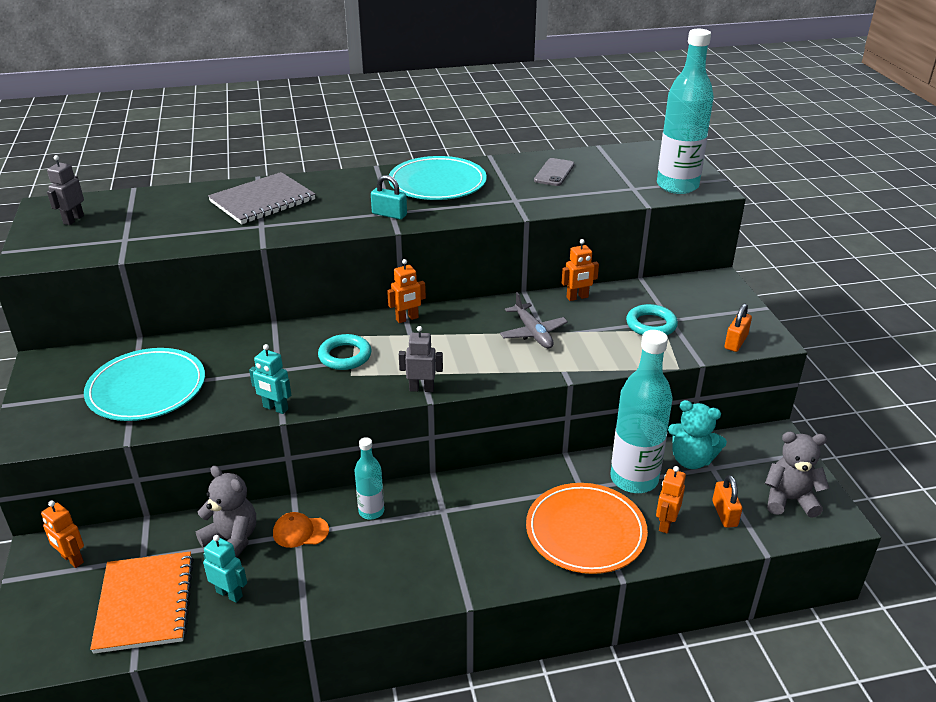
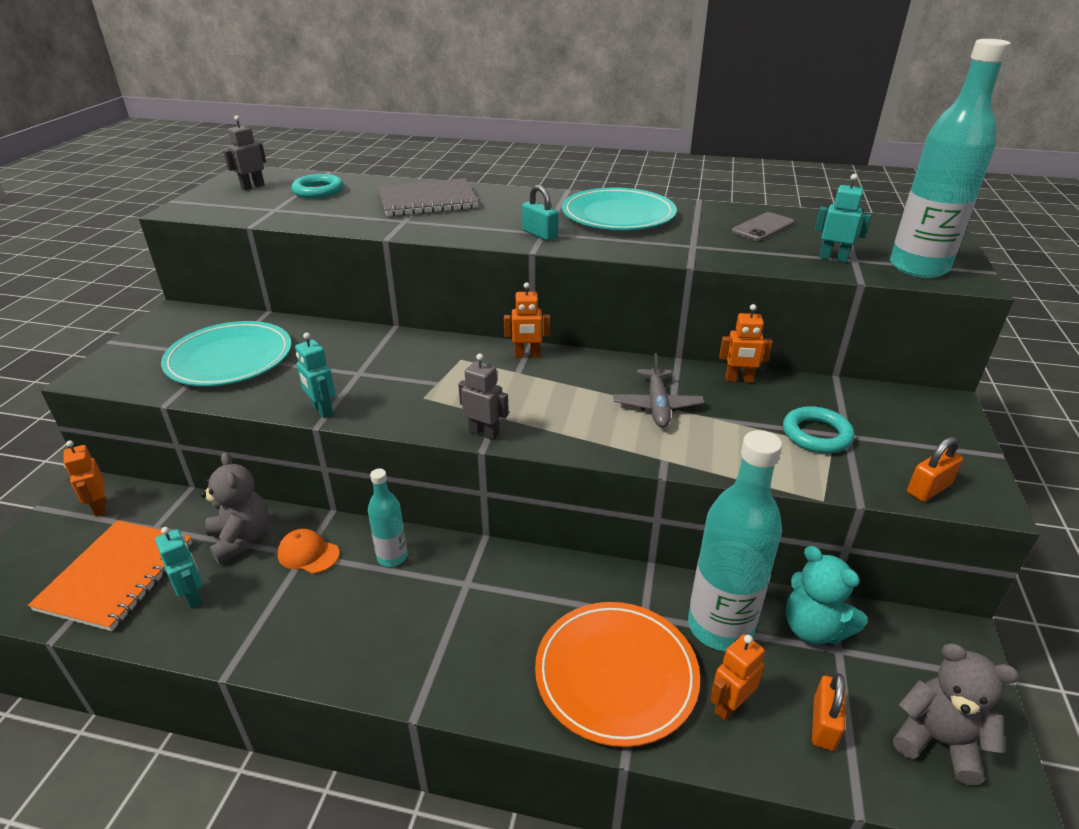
camera: 25 degrees right, 0 degrees up
turquoise ring [318,334,371,370] -> turquoise ring moved to [291,174,344,198]
none -> turquoise robot [815,174,872,262]

